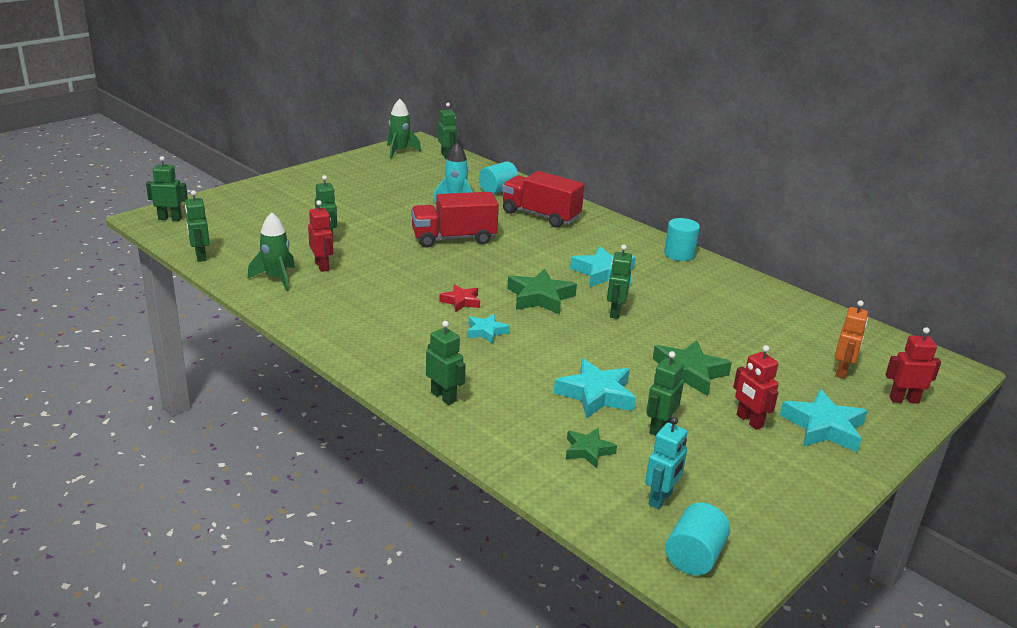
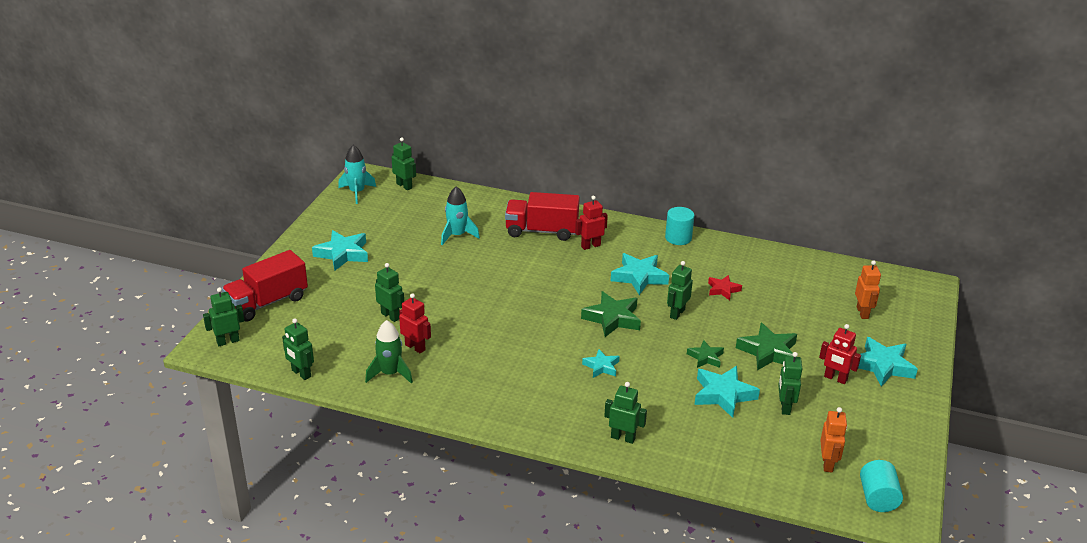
camera: 25 degrees left, 5 degrees up
green rocket [387,99,421,159] -> turquoise rocket [338,145,376,204]
red truck [411,192,499,248] -> red truck moved to [222,250,308,322]
red star [439,284,480,312] -> red star moved to [708,275,742,300]
turquoise cylinder [479,161,518,194] -> none
green star [566,428,617,468] -> green star moved to [687,340,724,368]
green robot [607,245,632,319] -> green robot turned 45 degrees clockwise [667,261,693,320]
turquoise robot [645,417,687,509] -> orange robot [820,407,847,472]
red robot [885,327,941,404] -> red robot moved to [575,196,608,250]
none -> turquoise star [312,230,368,271]

